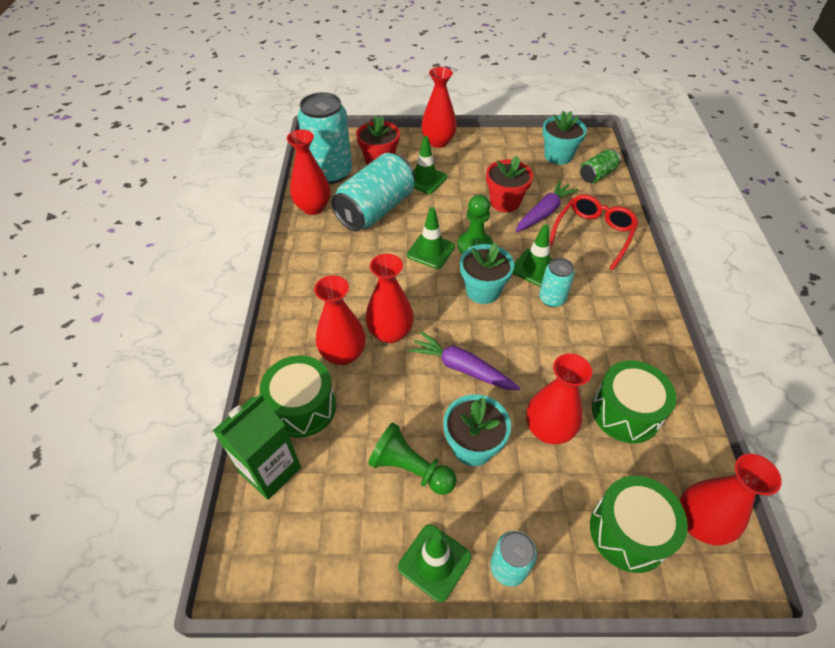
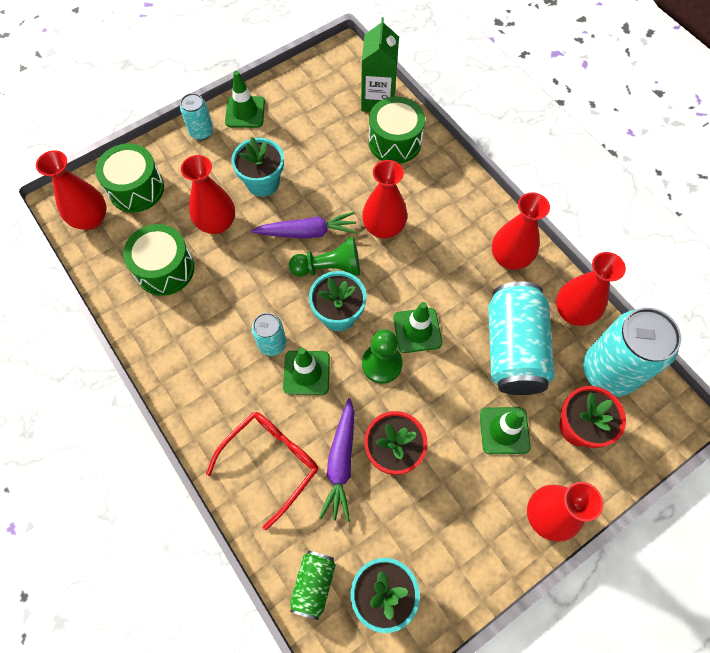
camera: 145 degrees right, 15 degrees up
red vase [314,275,366,365] -> red vase moved to [492,192,550,270]
green pawn [368,422,457,495] -> green pawn moved to [289,237,360,277]
red glasses [549,194,639,270] -> red glasses turned 135 degrees counterclockwise [206,412,318,530]

